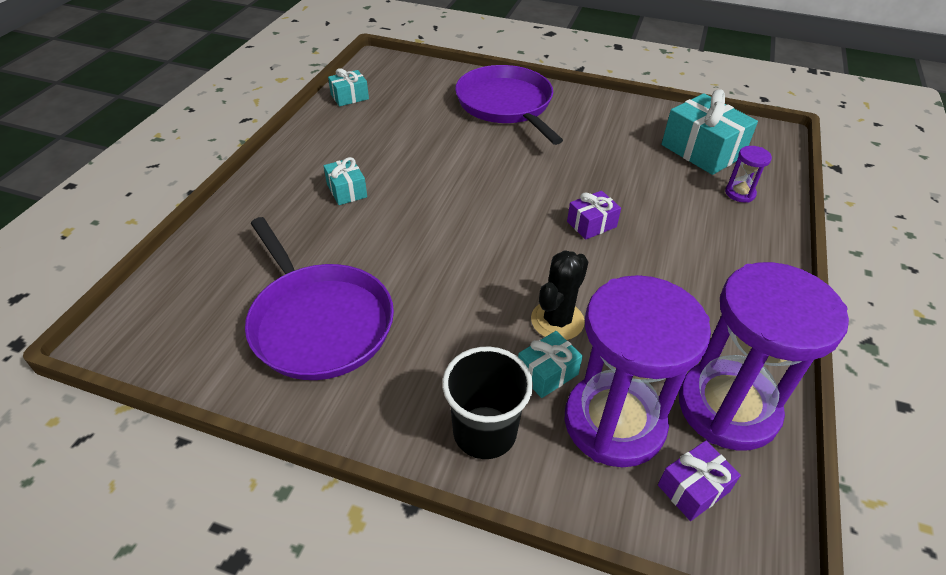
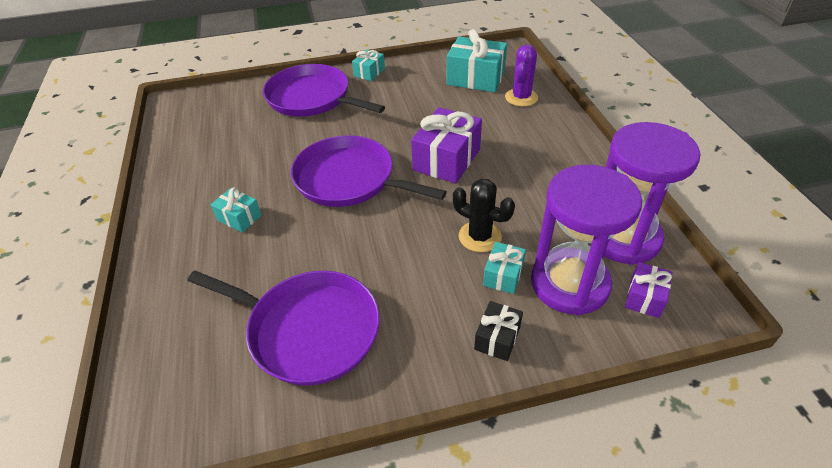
camera: 30 degrees left, 0 degrees up
turquoise gift [328,68,369,106] -> turquoise gift moved to [352,50,385,81]
black cup [442,347,533,459] -> black gift [474,301,523,361]
black cactus [531,250,588,340] -> black cactus turned 60 degrees counterclockwise [453,179,515,252]
purple gift [567,191,621,240] -> purple gift [411,107,482,184], size x1.87
purple hourglass [725,146,772,202] -> purple cactus [505,44,538,107]
none -> purple pan [291,135,447,207]

